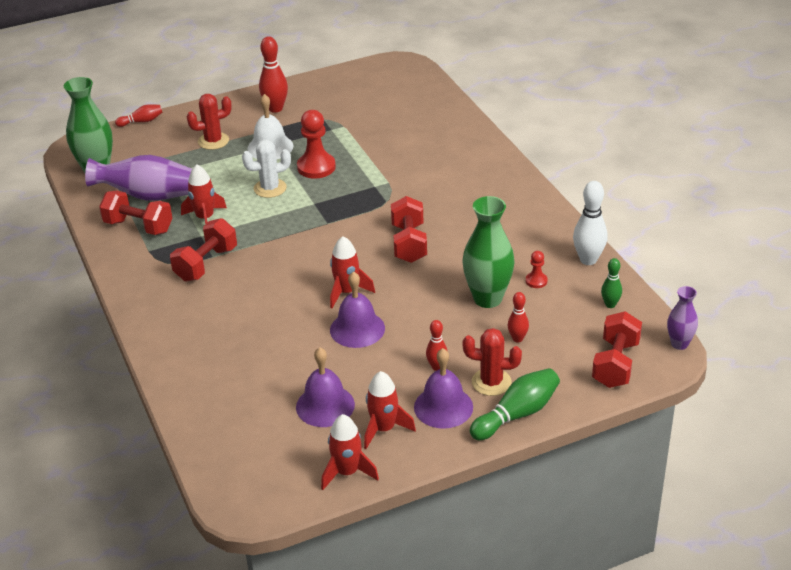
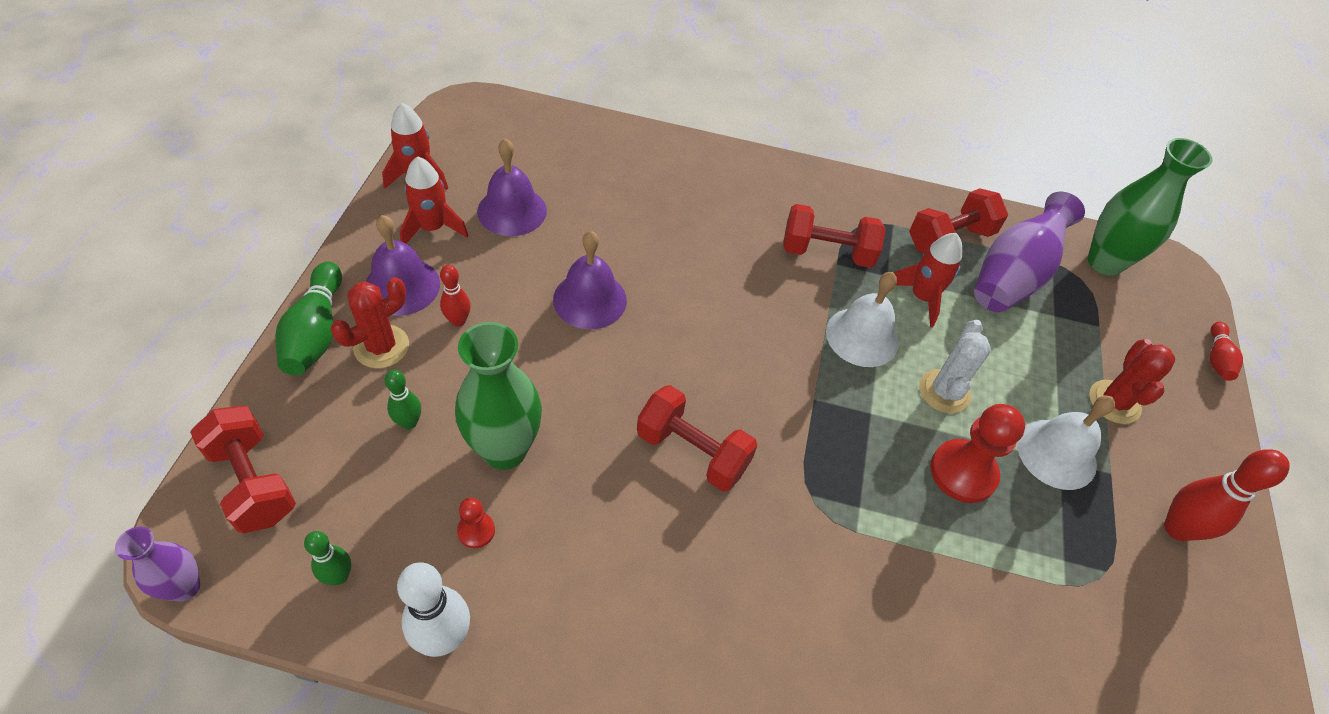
camera: 120 degrees right, 15 degrees up
red dumbbell [170,218,237,282] -> red dumbbell turned 60 degrees counterclockwise [783,204,886,268]
red rocket [330,236,375,308] -> none
red bowling pin [508,292,529,343] -> green bowling pin [385,370,421,429]
none -> white bell [826,272,899,367]

